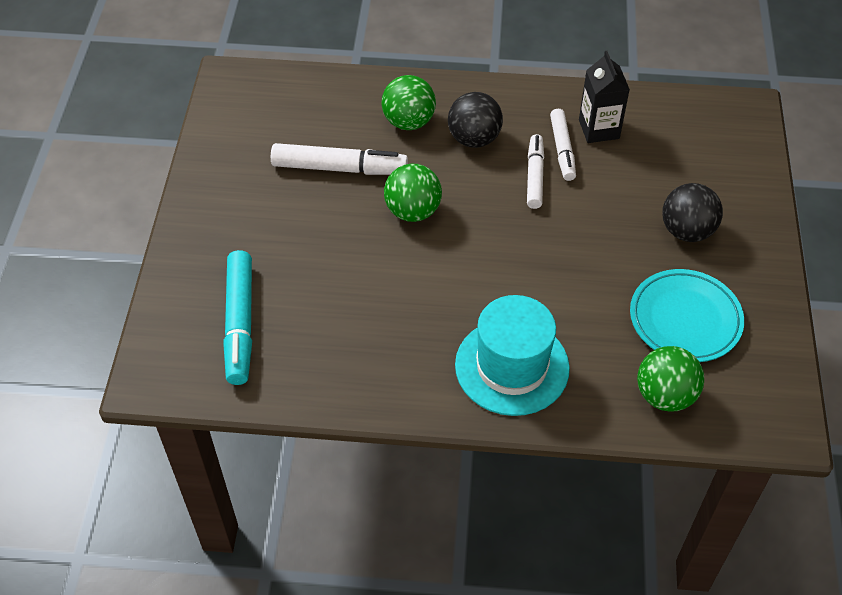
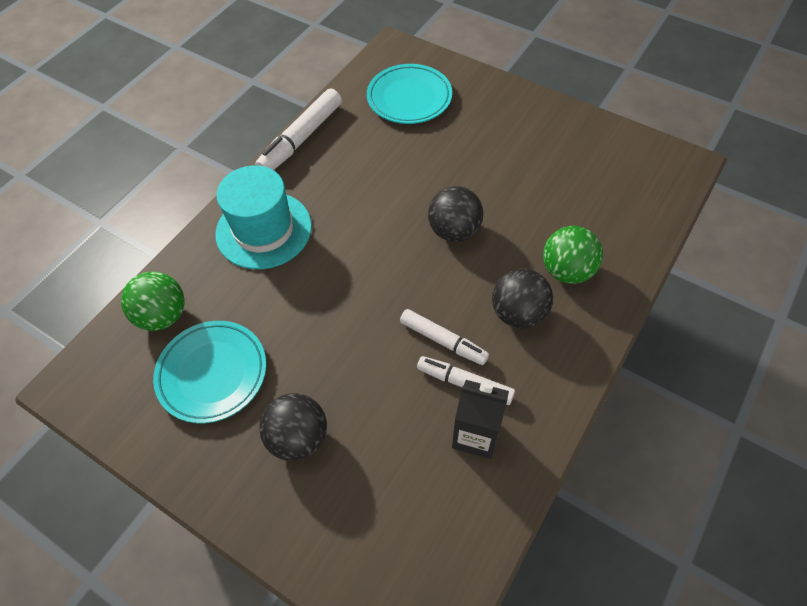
camera: 120 degrees right, 5 degrees up
turquoise marker [223,250,252,385] -> turquoise plate [367,64,452,124]
white marker [271,143,408,175] -> white marker moved to [255,88,342,170]
green ball [384,164,442,222] -> black ball [428,186,483,242]

